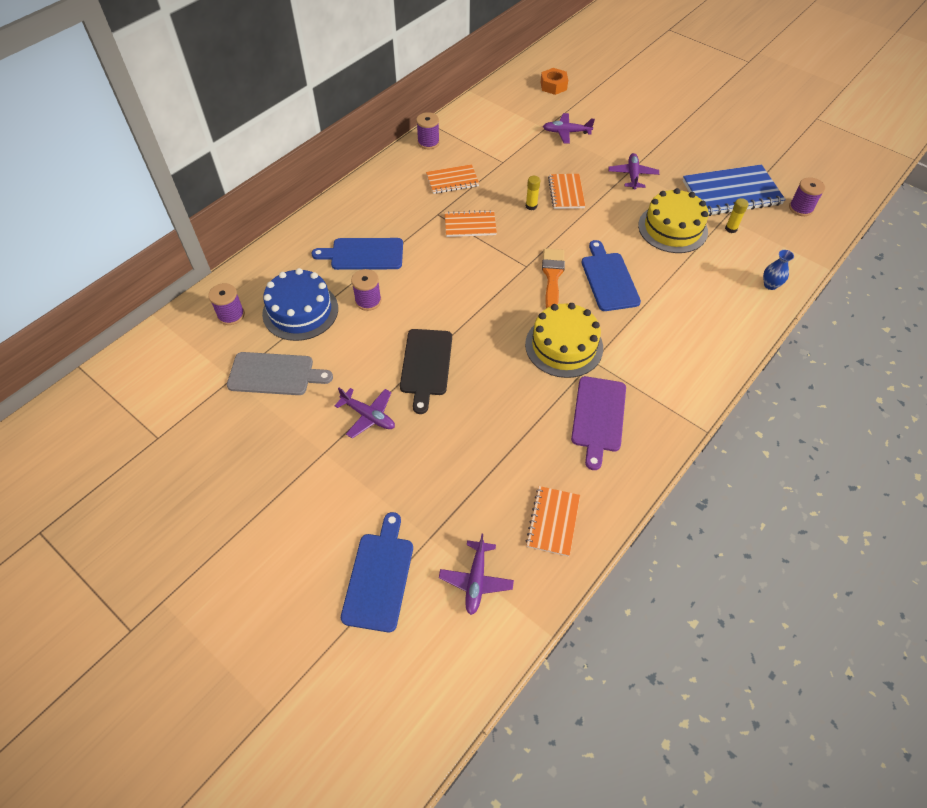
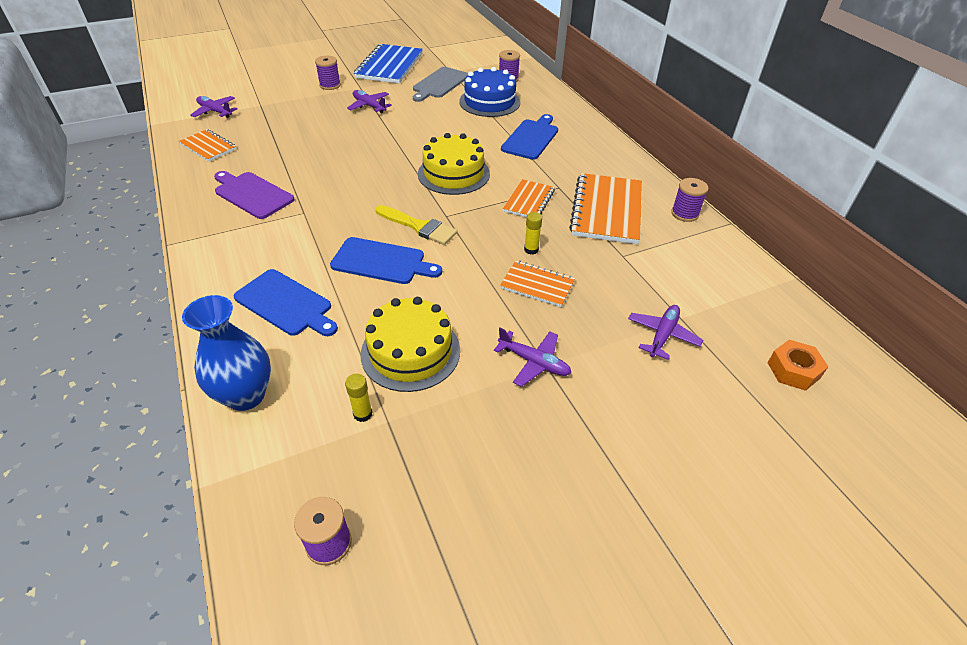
camera: 115 degrees right, 10 degrees down
purple plane [334,388,395,438] -> purple plane turned 75 degrees clockwise [347,90,392,113]
blue cutting board [341,512,413,632] -> blue cutting board moved to [233,269,338,336]
purple spool [351,269,381,311] -> purple spool moved to [315,56,341,90]
black cutting board [400,329,452,414] -> none
orange notebook [426,164,479,194] -> orange notebook [569,173,642,244], size x1.77
yellow cake [525,303,603,378] -> yellow cake moved to [418,133,490,195]
orange brush [542,248,565,308] -> yellow brush [376,205,457,245]
blue notebook [683,164,786,216] -> blue notebook moved to [354,44,423,84]
blue vase [763,250,794,290] -> blue vase [182,295,271,411], size x1.97

